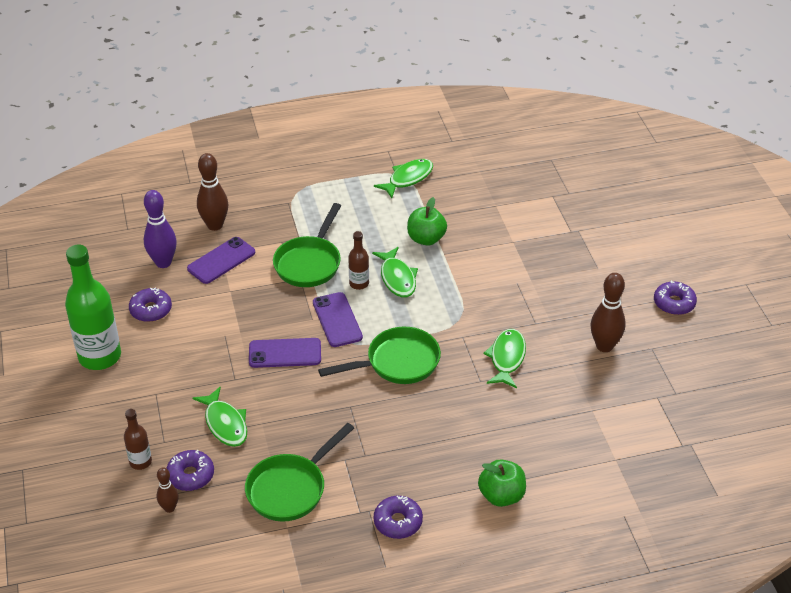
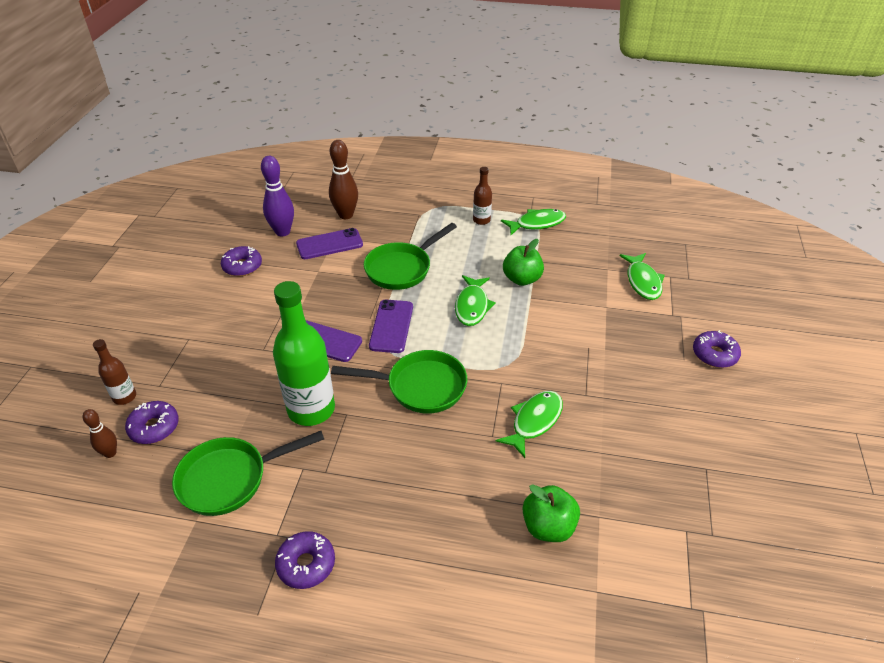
camera: 25 degrees right, 0 degrees up
green bottle [65,245,121,370] -> green bottle moved to [273,281,335,426]
green fish [192,386,247,447] -> green fish moved to [620,253,665,300]
brown bottle [348,231,369,290] -> brown bottle moved to [473,167,492,225]
green apple [478,459,526,507] -> green apple moved to [523,484,580,542]
brown bowling pin [590,273,626,352] -> none
purple donut [654,280,697,315] -> purple donut moved to [693,330,741,368]

